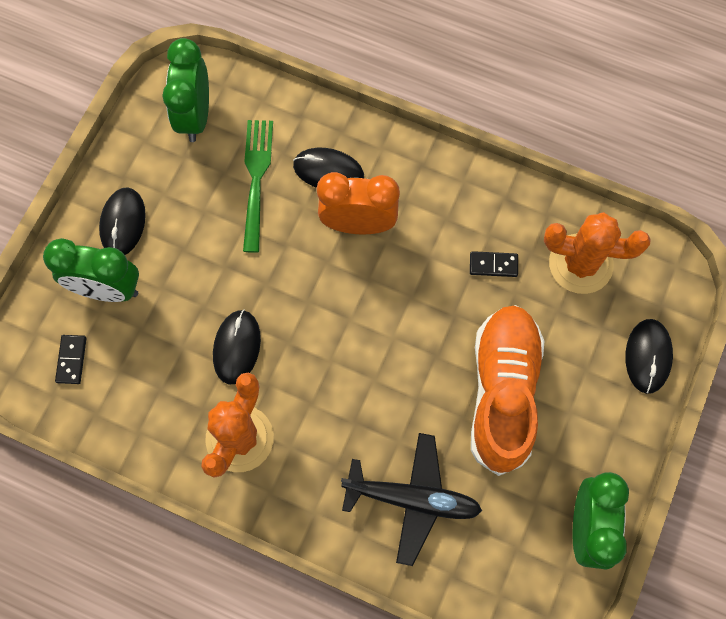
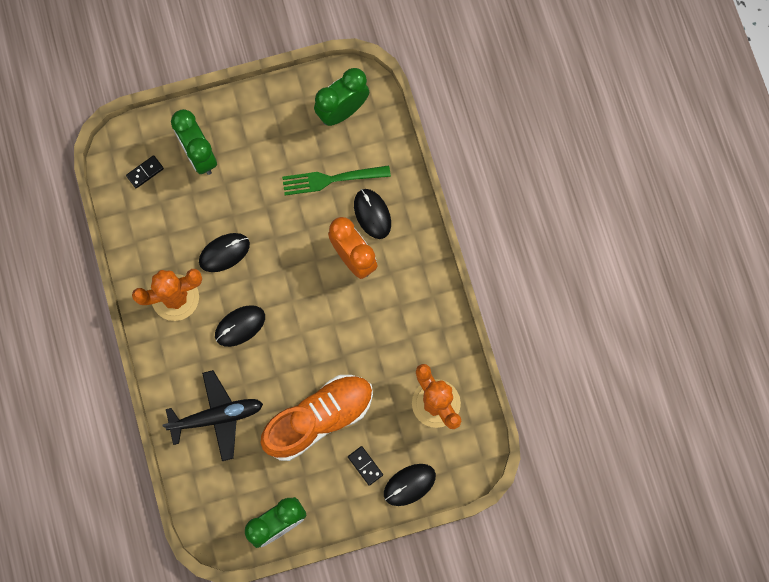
camera: 50 degrees right, 5 degrees up
black mouse [99,187,146,255] -> black mouse moved to [215,305,265,347]
green fork [243,120,273,253] -> green fork turned 150 degrees counterclockwise [282,165,391,195]
black plane [341,433,482,566] -> black plane turned 75 degrees counterclockwise [162,370,263,461]
black domino [470,251,518,277] -> black domino moved to [348,446,383,486]

